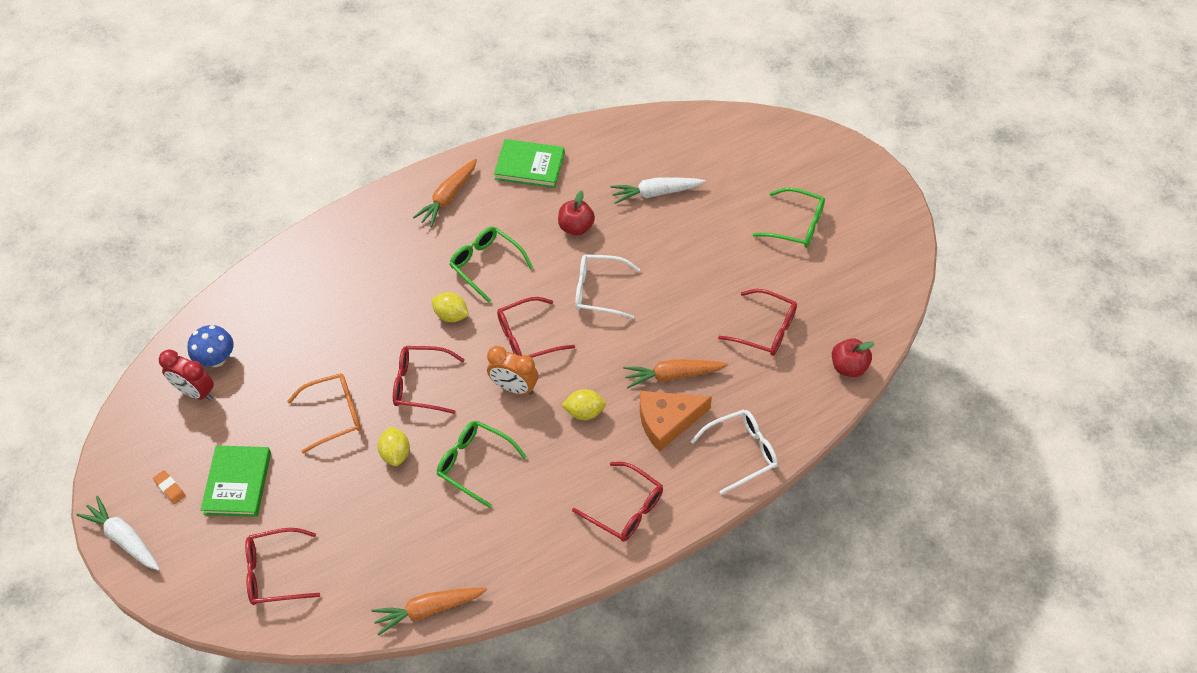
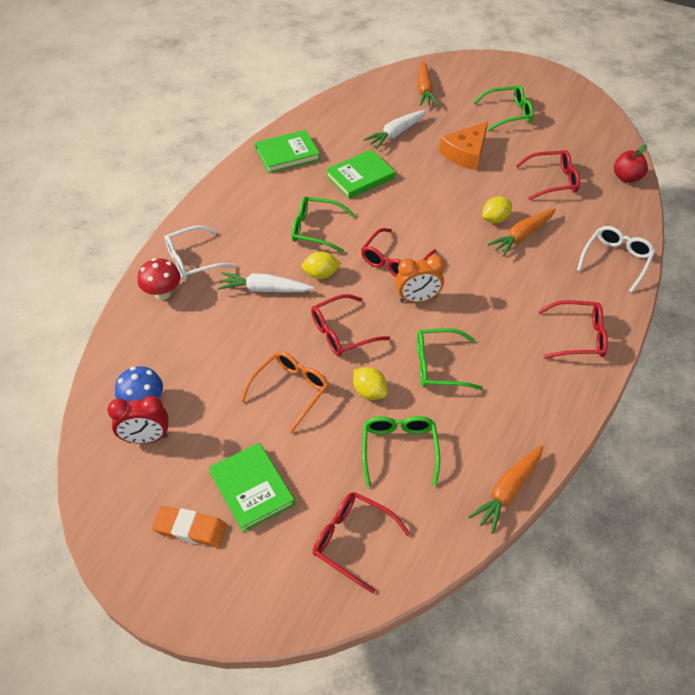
camera: 35 degrees left, 5 degrees down
white carrot [77,496,160,571] -> white carrot moved to [218,272,314,293]
orange eraser [153,470,186,504] -> orange eraser [151,506,227,548], size x1.74
red glasses [245,528,320,605] -> red glasses turned 75 degrees clockwise [313,492,410,593]
orange carrot [413,159,477,227] -> orange carrot moved to [417,61,439,106]
red apple [558,190,595,235] -> green book [325,150,395,199]
yellow lemon [561,389,606,420] -> yellow lemon moved to [482,196,512,223]
white glasses [575,254,640,319] -> white glasses moved to [165,226,236,280]
orange cheese [640,391,712,452] -> orange cheese moved to [439,122,488,170]
none -> red mushroom [138,258,181,300]
none -> green glasses [362,416,440,487]

